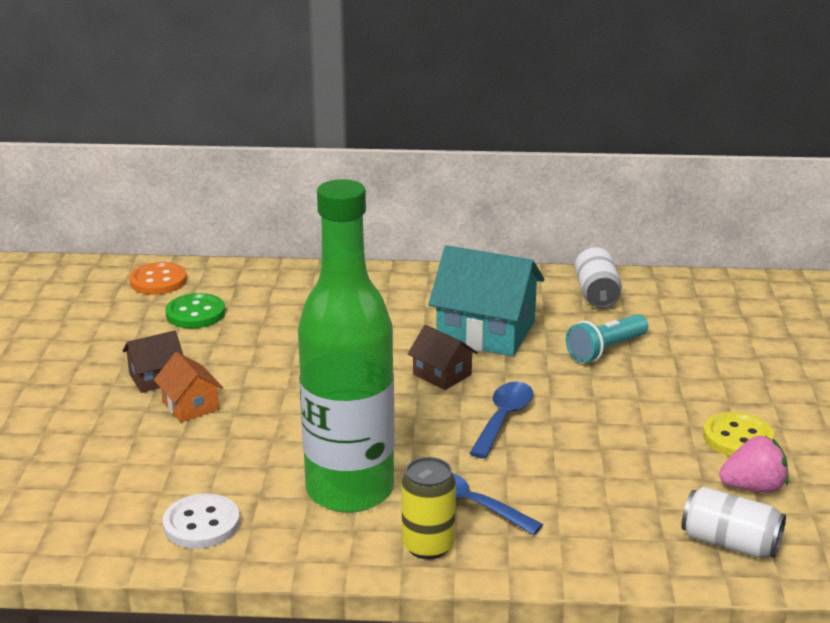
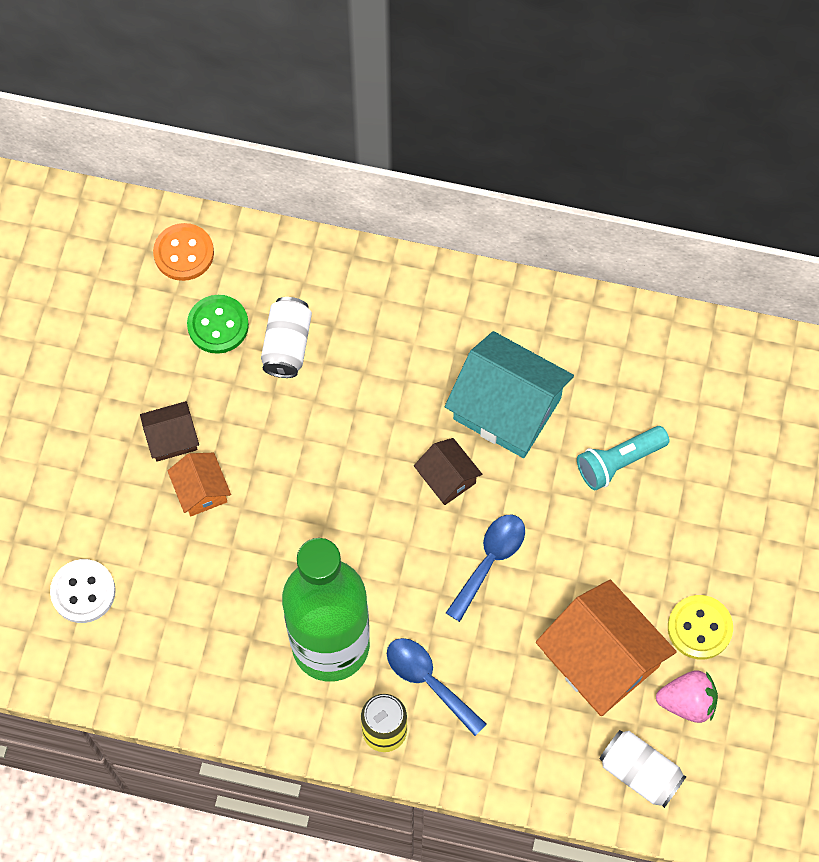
camera: 10 degrees right, 40 degrees up
white button [163,493,240,549] -> white button moved to [50,559,116,623]
white can [575,247,622,308] -> white can moved to [261,297,312,378]
none -> orange house [536,580,677,716]

